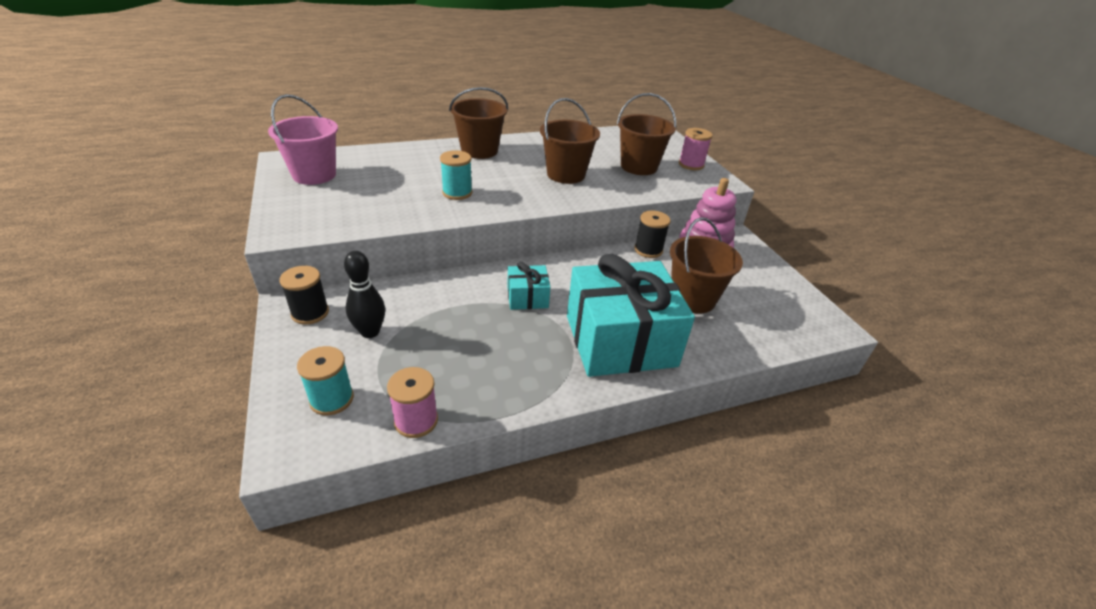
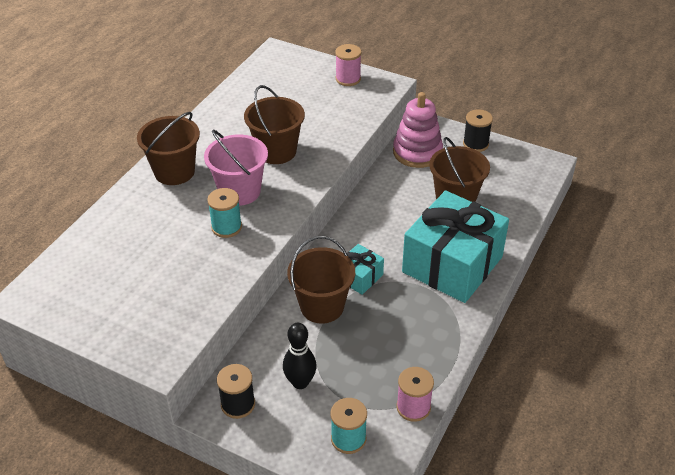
camera: 40 degrees left, 5 degrees up
pink bucket [268,94,338,185] -> pink bucket moved to [204,129,268,206]
brown bucket [617,93,676,175] -> brown bucket moved to [287,236,355,324]
black spool [634,210,671,258] -> black spool moved to [463,109,493,152]

